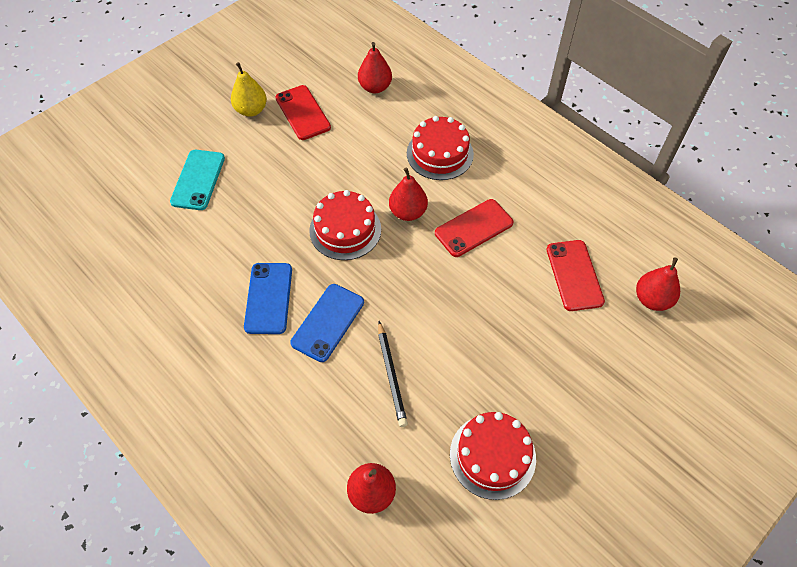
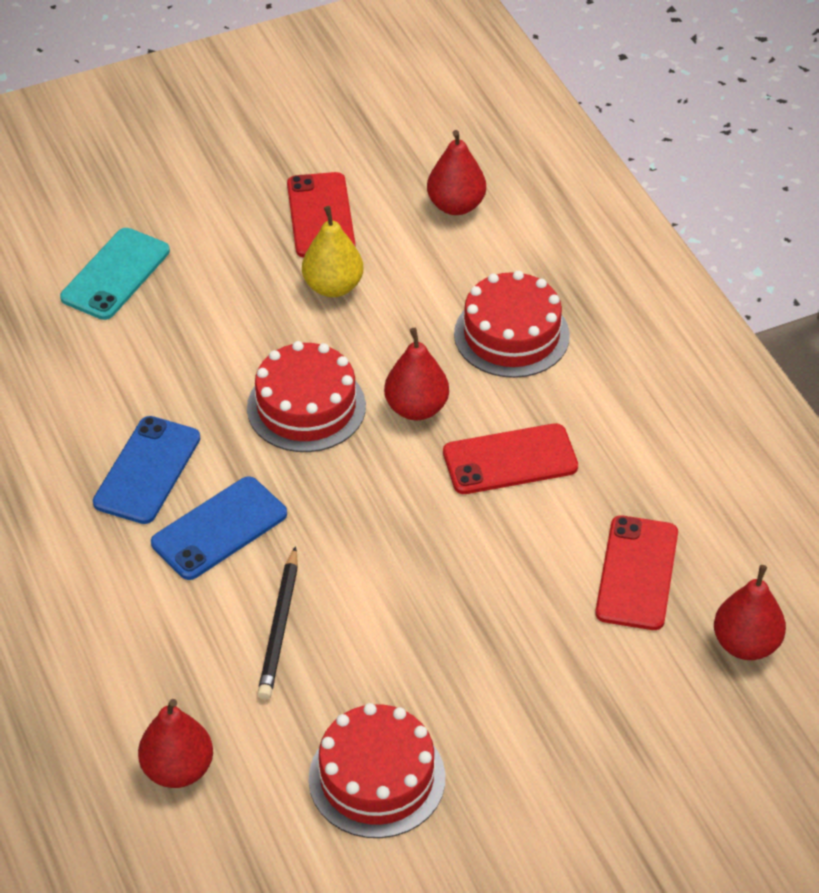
camera: 20 degrees right, 10 degrees down
yellow pear [231,62,267,117] -> yellow pear moved to [302,206,363,297]

